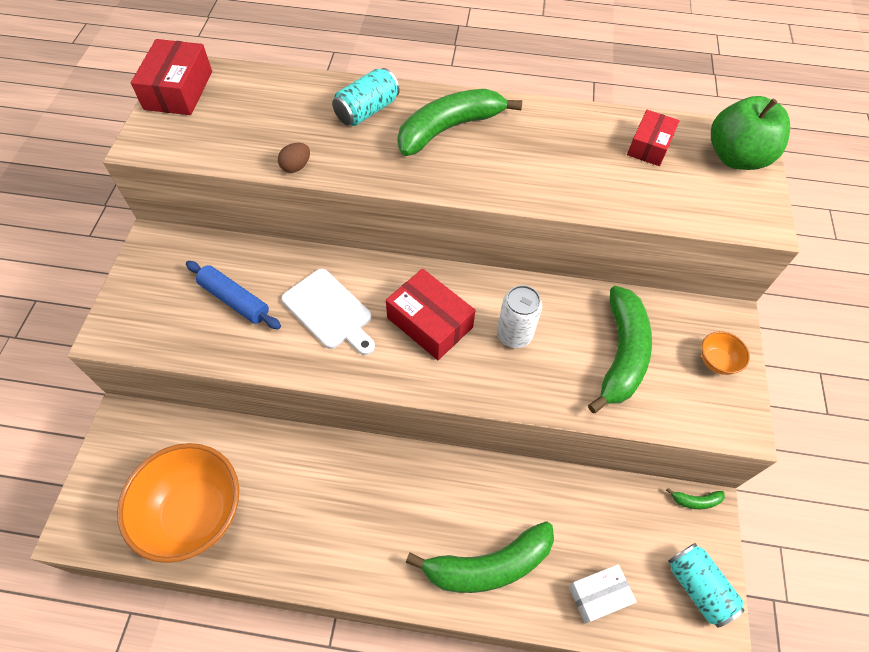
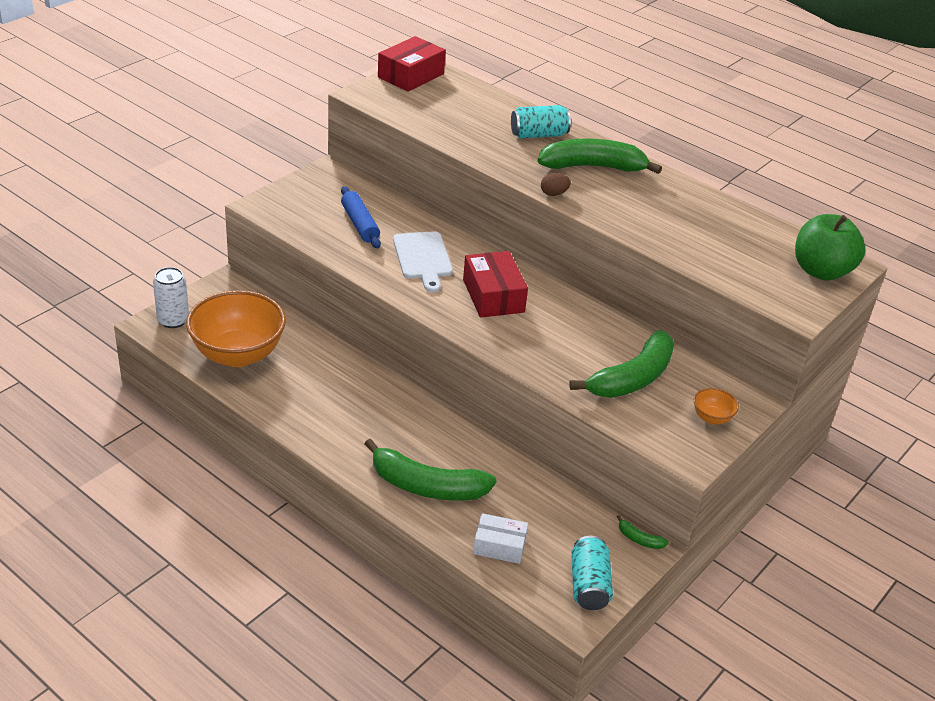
camera: 30 degrees right, 20 degrees down
brown egg [278,143,310,173] -> brown egg moved to [541,173,571,196]
white can [497,285,542,348] -> white can moved to [153,267,189,328]
red box [627,110,680,166] -> none

